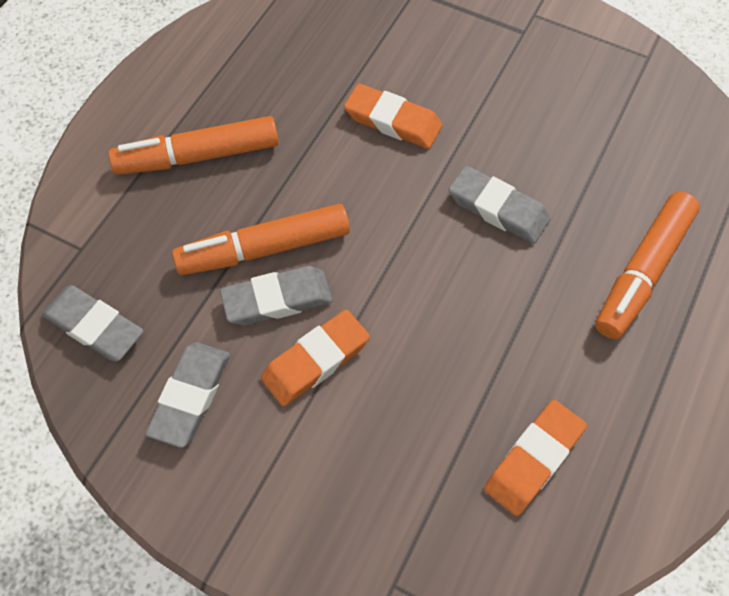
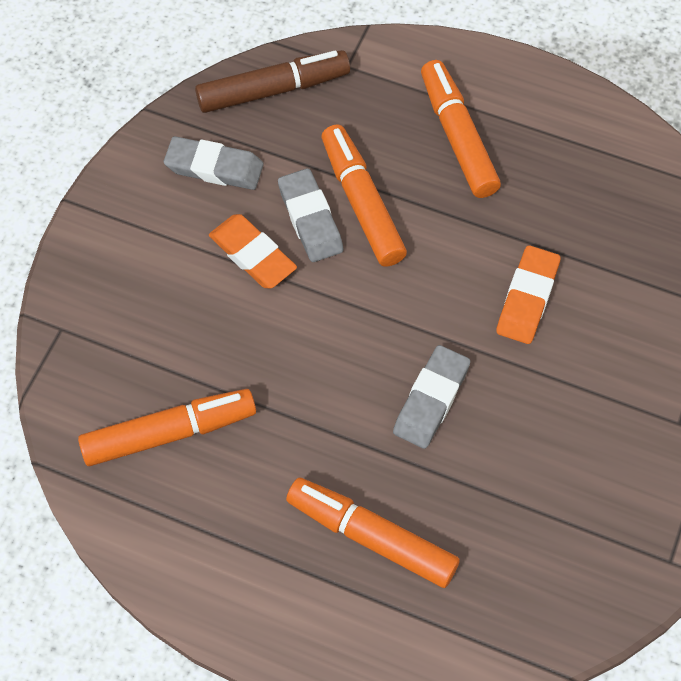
camera: 85 degrees right, 0 degrees up
grey eraser [42,285,143,361] -> brown marker [195,50,350,113]
orange eraser [484,400,587,516] -> orange marker [78,389,256,466]

